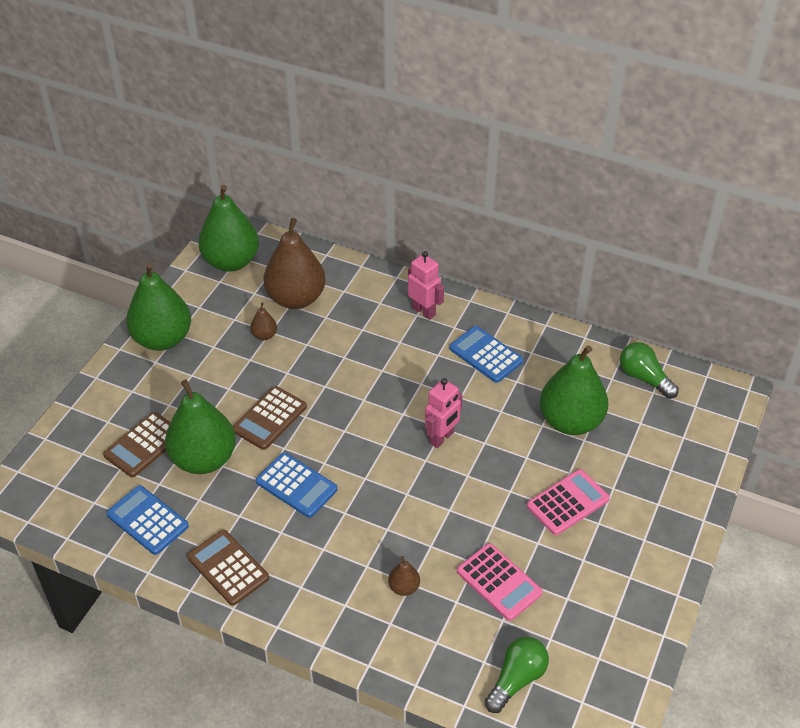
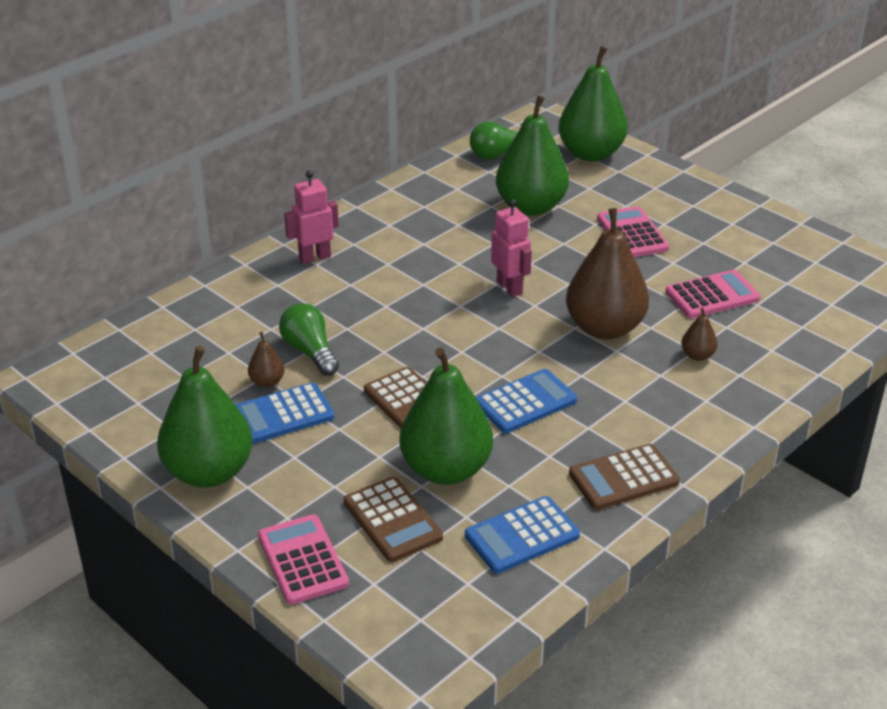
camera: 70 degrees left, 10 degrees down
green pear [198,185,259,272] -> green pear moved to [558,46,628,161]
brown pear [263,218,326,309] -> brown pear moved to [566,208,649,340]
blue calculator [449,326,523,383] -> blue calculator moved to [235,383,334,444]
green light bulb [485,637,549,713] -> green light bulb moved to [279,303,339,376]
none -> pink calculator [258,514,349,605]

